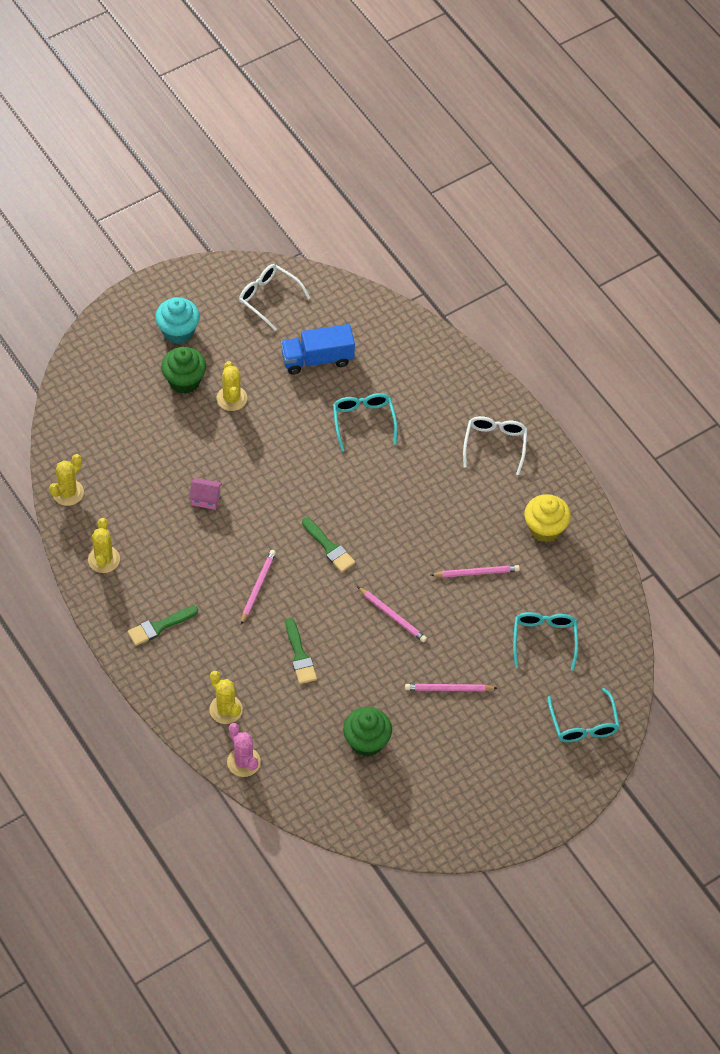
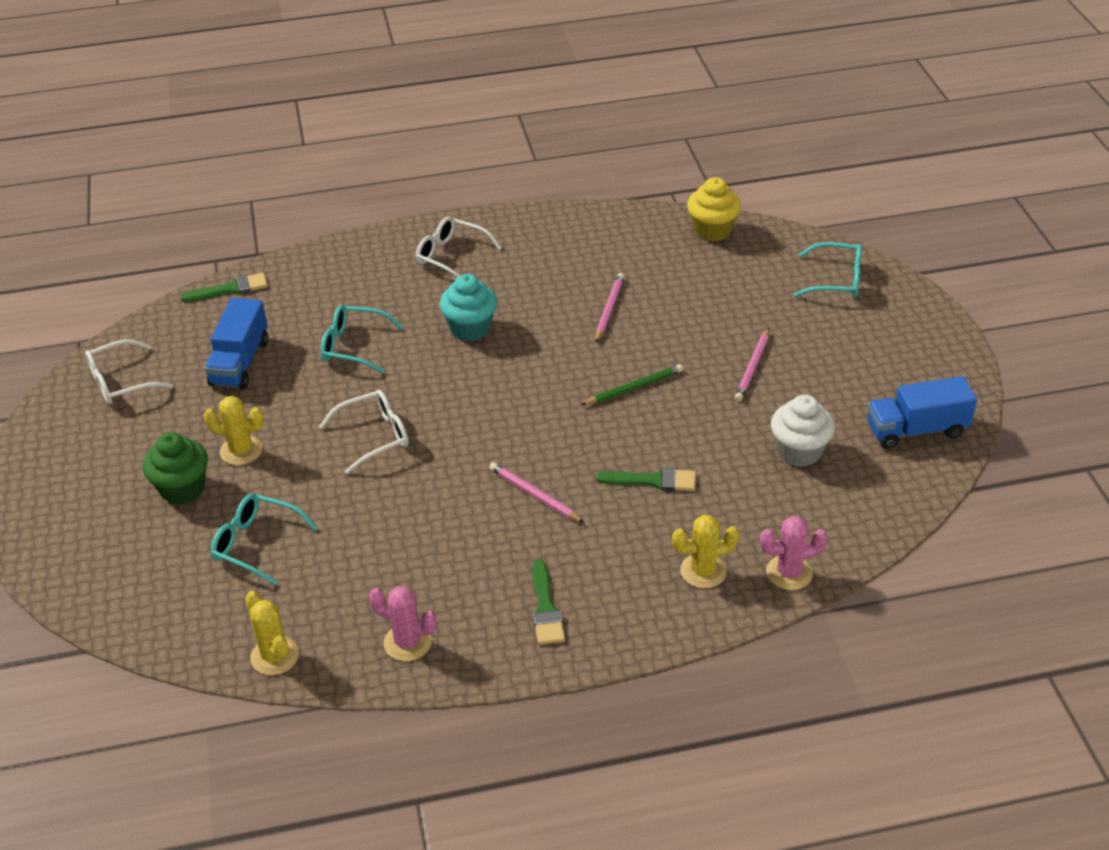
camera: 65 degrees left, 15 degrees down
yellow cactus [88,518,120,573] -> pink cactus [369,586,437,661]
turquoise cupcake [155,297,200,344] -> turquoise cupcake moved to [439,274,497,341]
pink house [189,478,222,510] -> none
green brush [302,518,355,572] -> green brush moved to [180,273,268,302]
green cupcake [343,707,392,757] -> white cupcake [771,395,835,467]
pink pencil [357,586,427,642] -> green pencil [581,364,683,405]
turquoise glasses [513,612,578,671] -> turquoise glasses moved to [211,494,318,585]
yellow cupcake [524,494,571,542] -> yellow cupcake moved to [687,177,741,242]
none -> white glasses [319,390,409,474]
none -> blue truck [867,376,977,449]

